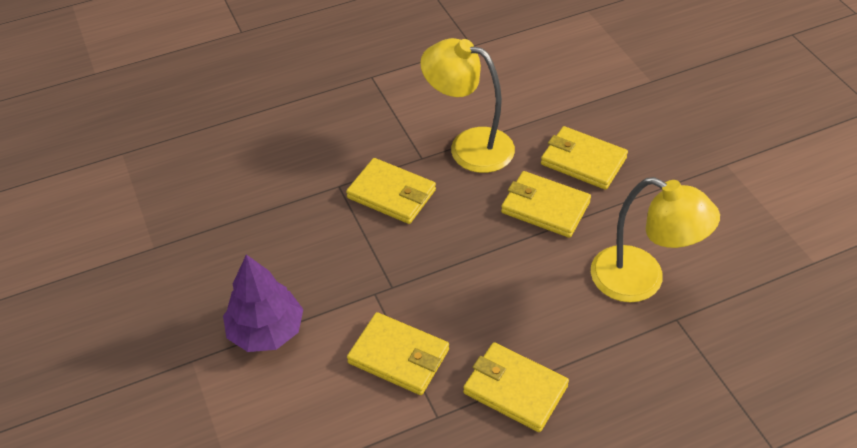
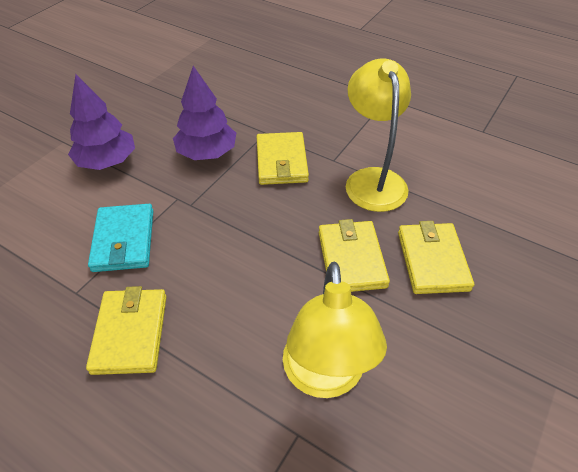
camera: 55 degrees right, 0 degrees up
yellow wallet [347,312,449,395] -> turquoise wallet [88,204,153,272]
none -> purple tree [173,66,236,160]

